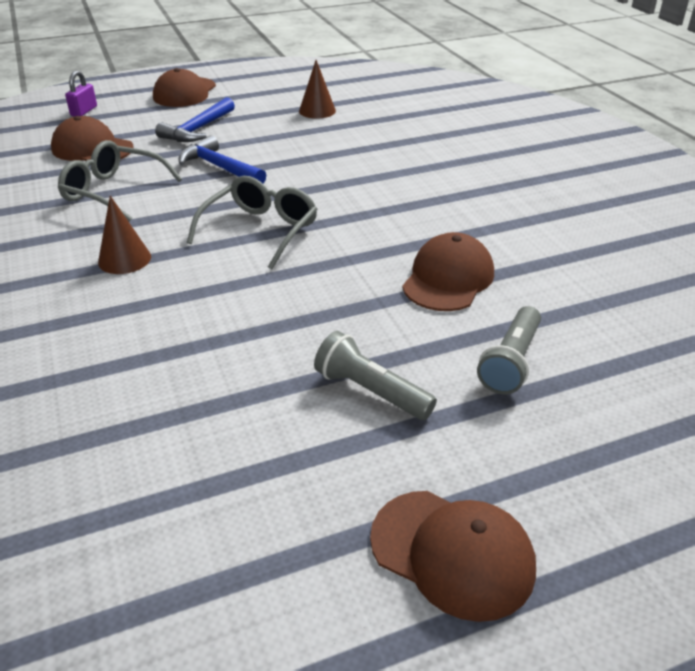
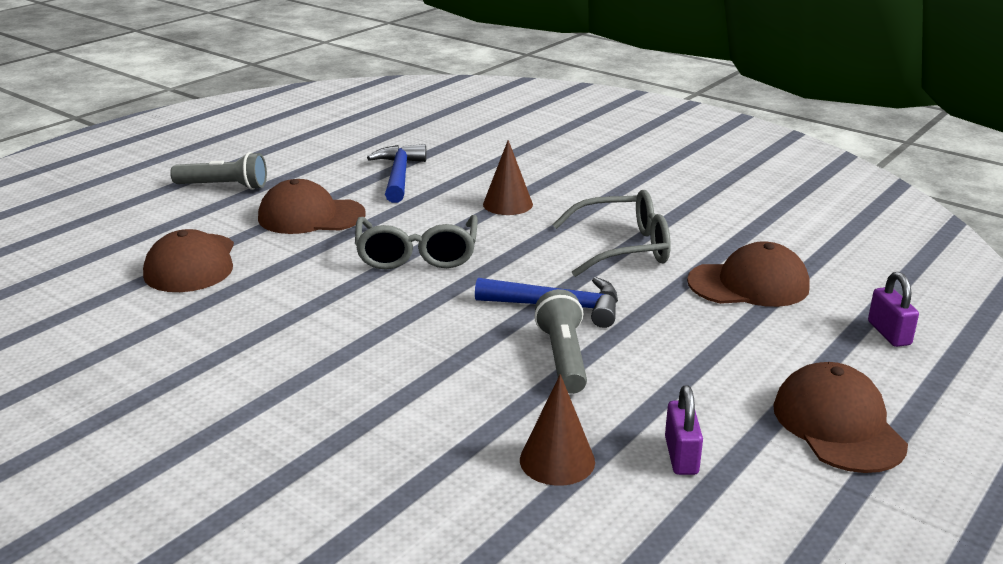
camera: 150 degrees right, 10 degrees down
blue hammer [155,97,235,142] -> blue hammer moved to [367,144,427,203]
brown cap [370,491,536,622] -> brown cap moved to [258,179,365,234]
grey flashlight [477,306,541,394] -> grey flashlight moved to [534,289,587,394]
none -> purple padlock [665,385,703,475]

